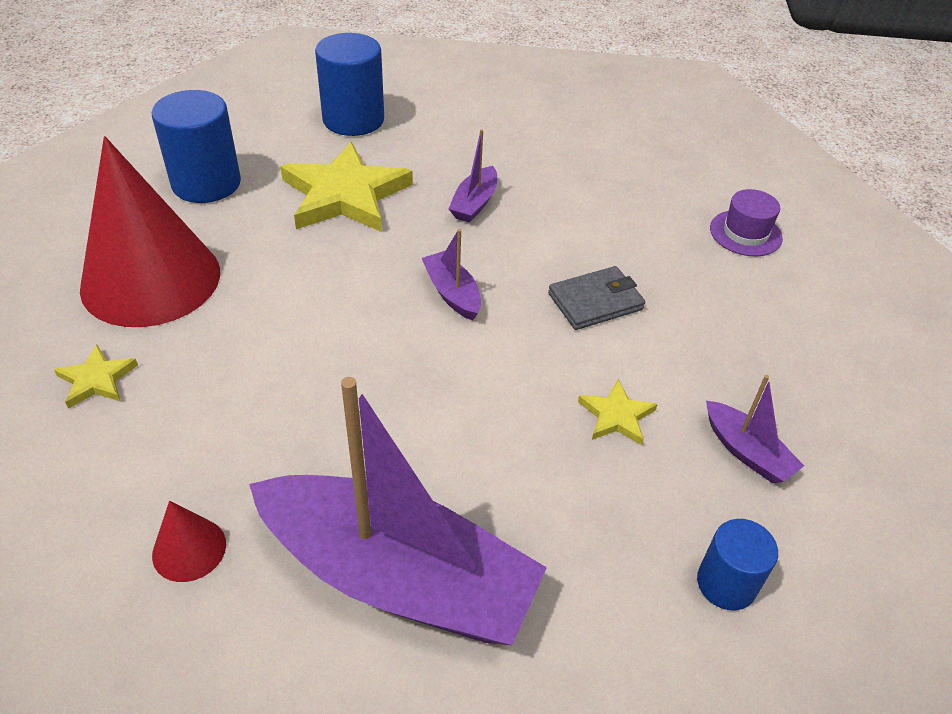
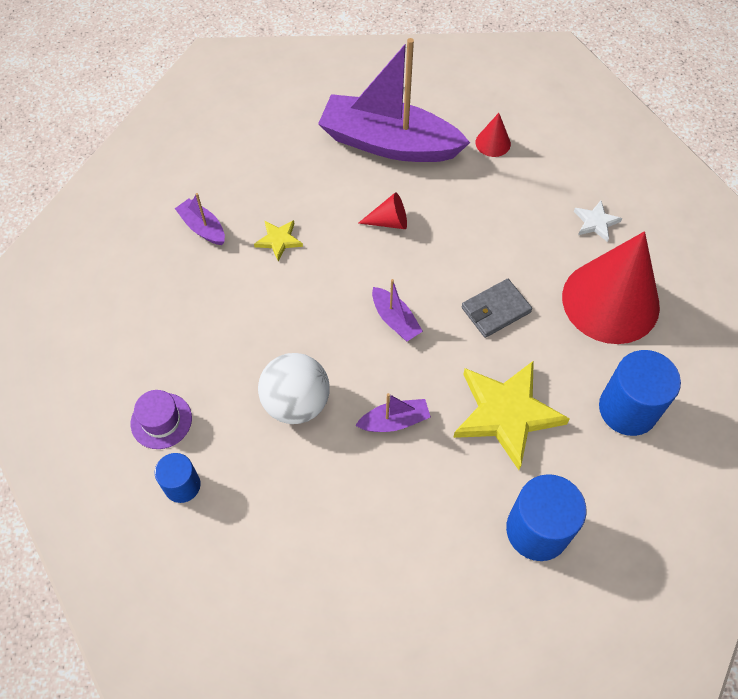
camera: 175 degrees right, 15 degrees up
yellow star [54,345,138,409] -> white star [574,200,622,242]
purple boat [449,129,497,223] -> purple boat turned 60 degrees clockwise [355,393,431,432]
grey wallet [548,266,645,330] -> grey wallet moved to [461,279,532,338]
blue cylinder [697,519,778,610] -> blue cylinder moved to [155,453,201,503]
none -> white ball [258,353,330,424]
none -> red cone [359,193,407,229]

